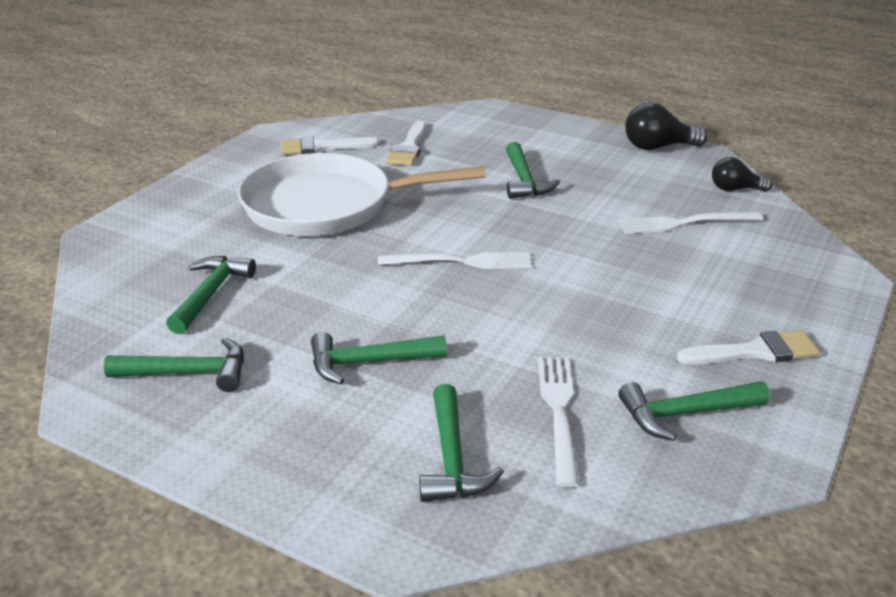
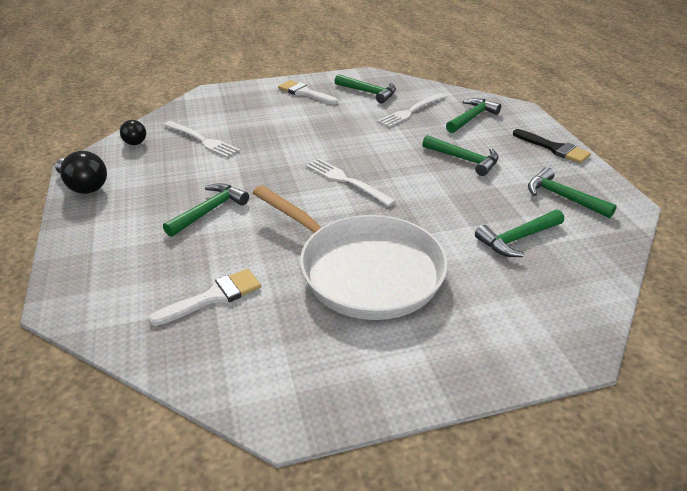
camera: 135 degrees left, 5 degrees up
white brush [281,136,380,155] -> none
none -> black brush [513,129,591,164]

